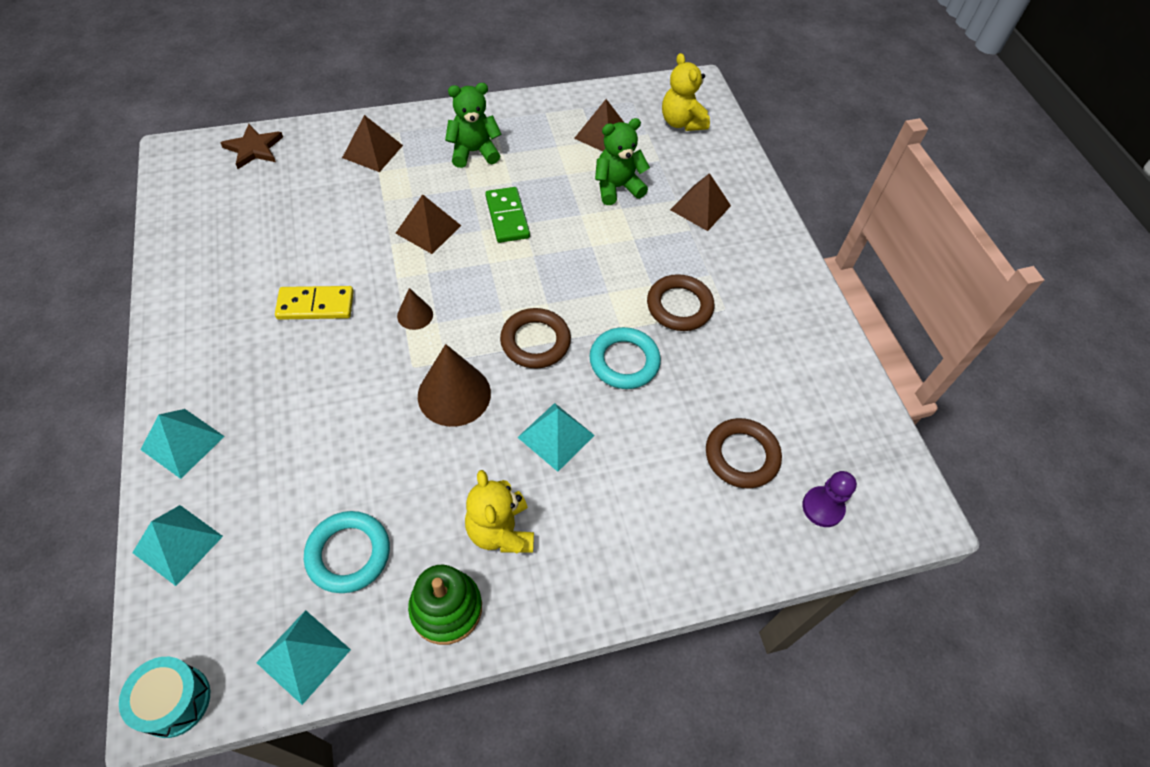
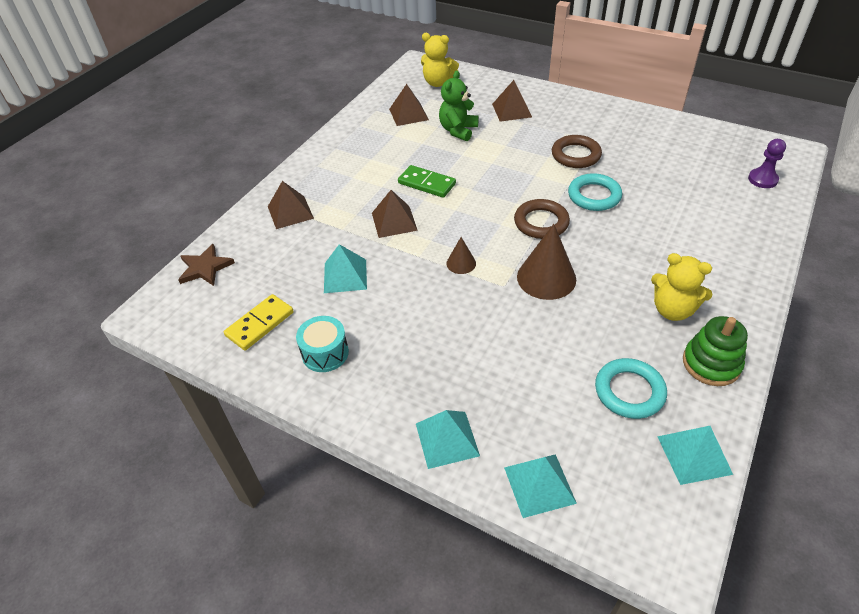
camera: 40 degrees left, 10 degrees down
turquoise drum [119,657,210,738] -> turquoise drum moved to [296,316,349,372]
yellow domino [275,286,354,320] -> yellow domino moved to [224,294,294,351]
green teddy bear [445,83,501,168] -> none
turquoise pyramid [517,403,595,472] -> turquoise pyramid moved to [324,244,367,293]
brown ring [706,418,782,488] -> none

